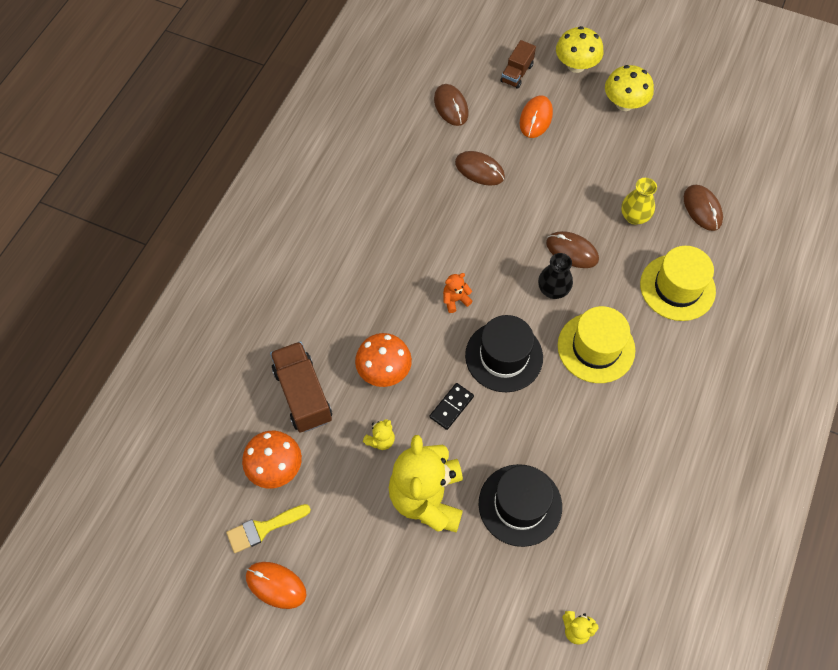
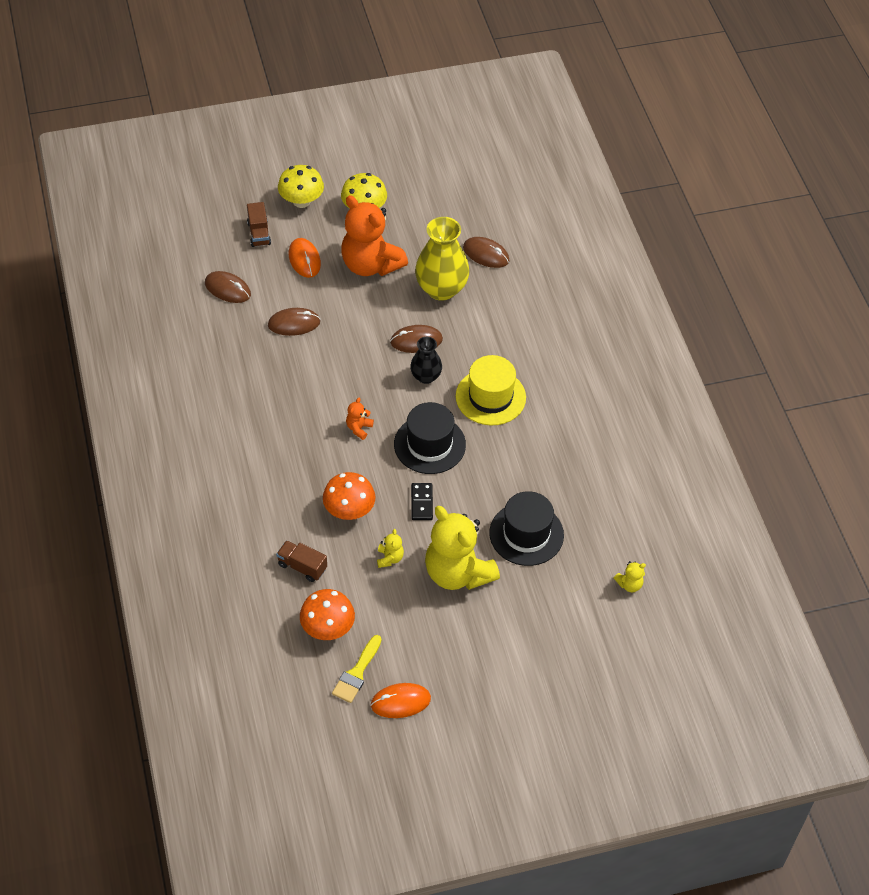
camera: 40 degrees left, 10 degrees down
brown truck [270,341,332,433] -> brown truck [276,540,327,582], size x0.60
yellow vase [621,178,657,225] -> yellow vase [415,217,470,301], size x1.76
yellow hat [640,246,716,321] -> none
none -> orange teddy bear [341,195,408,276]

